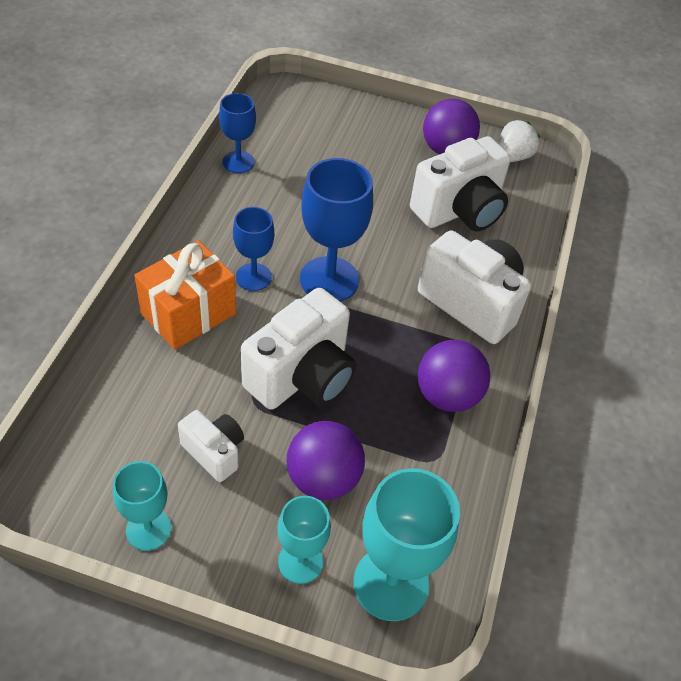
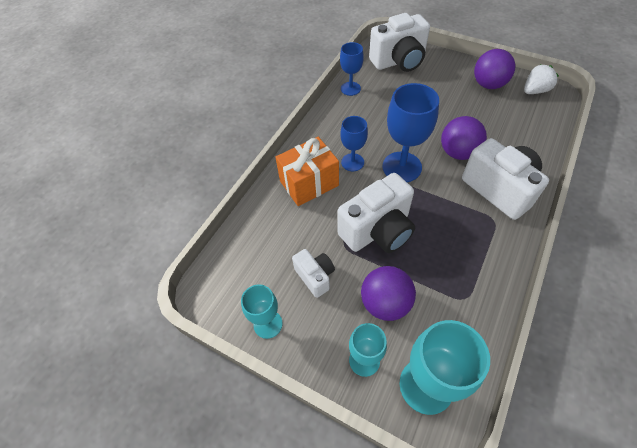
camera: 20 degrees right, 5 degrees up
white camera [410,136,511,231] -> white camera moved to [369,13,430,72]
purple ball [418,340,491,412] -> purple ball moved to [441,116,487,160]

